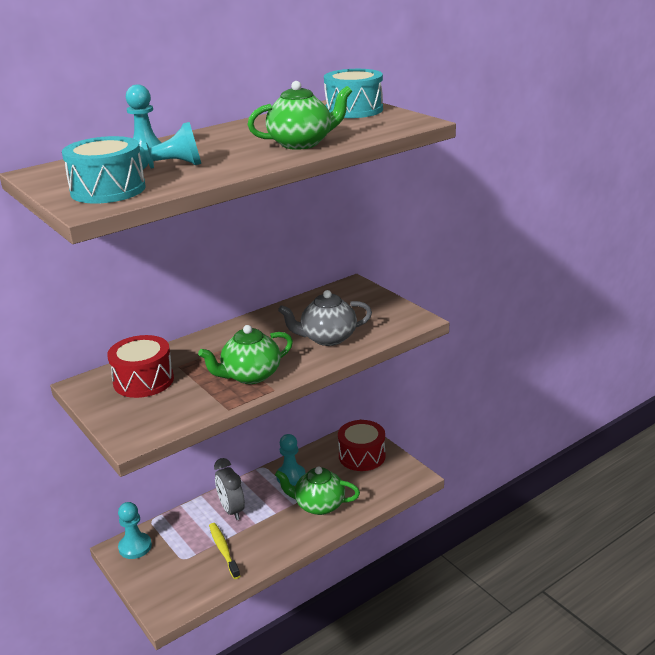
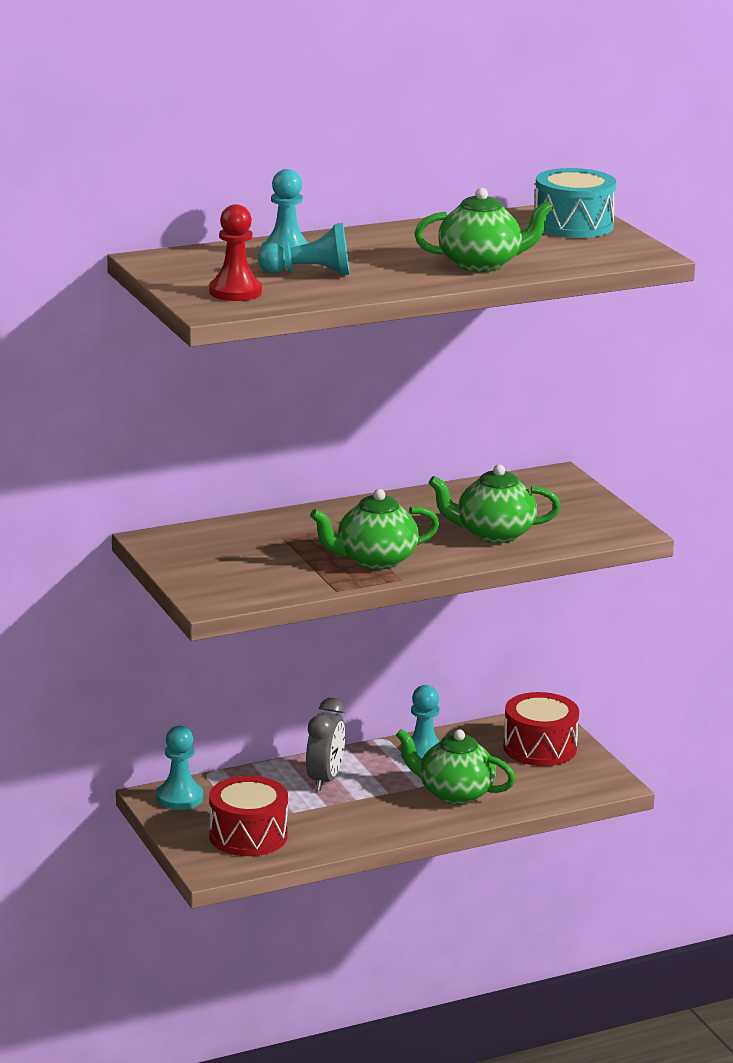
camera: 10 degrees right, 5 degrees down
turquoise drum [62,136,146,204] -> red pawn [209,204,262,301]
red drum [107,335,174,398] -> red drum moved to [209,776,288,856]
yellow toothbrush [209,523,240,579] -> none
grey clock [214,458,245,520] -> grey clock turned 150 degrees counterclockwise [306,698,345,791]
grey teapot [278,290,372,346] -> green teapot [428,464,561,543]

